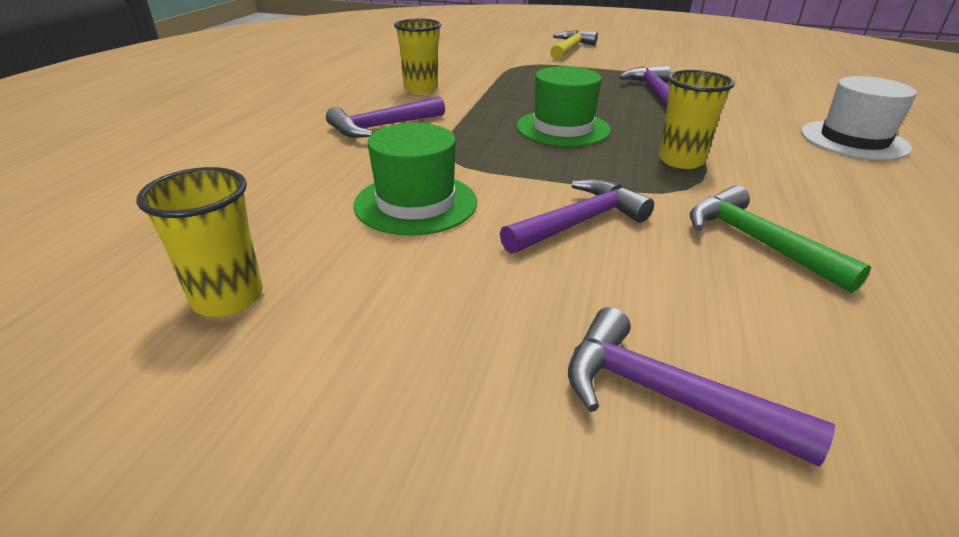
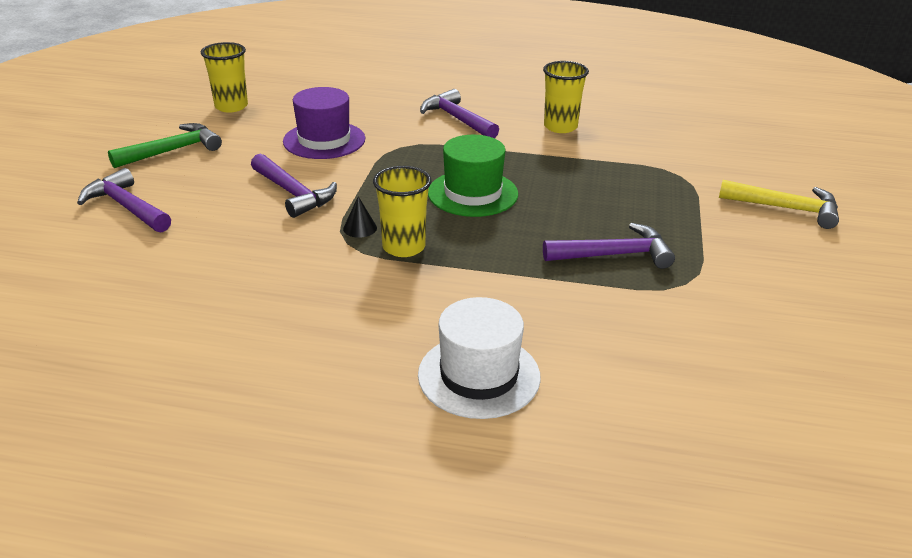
camera: 85 degrees right, 0 degrees up
green hat [353,123,477,236] -> purple hat [283,87,365,159]
purple hammer [568,307,835,467] -> purple hammer turned 75 degrees counterclockwise [77,168,171,233]
green hammer [690,185,871,293] -> green hammer moved to [108,123,222,168]
none -> black cone [343,196,377,238]

